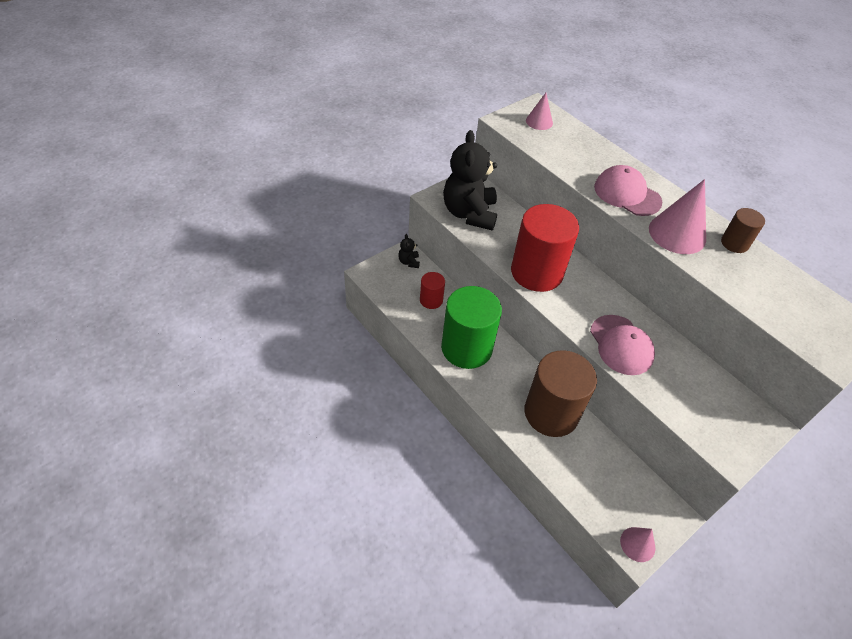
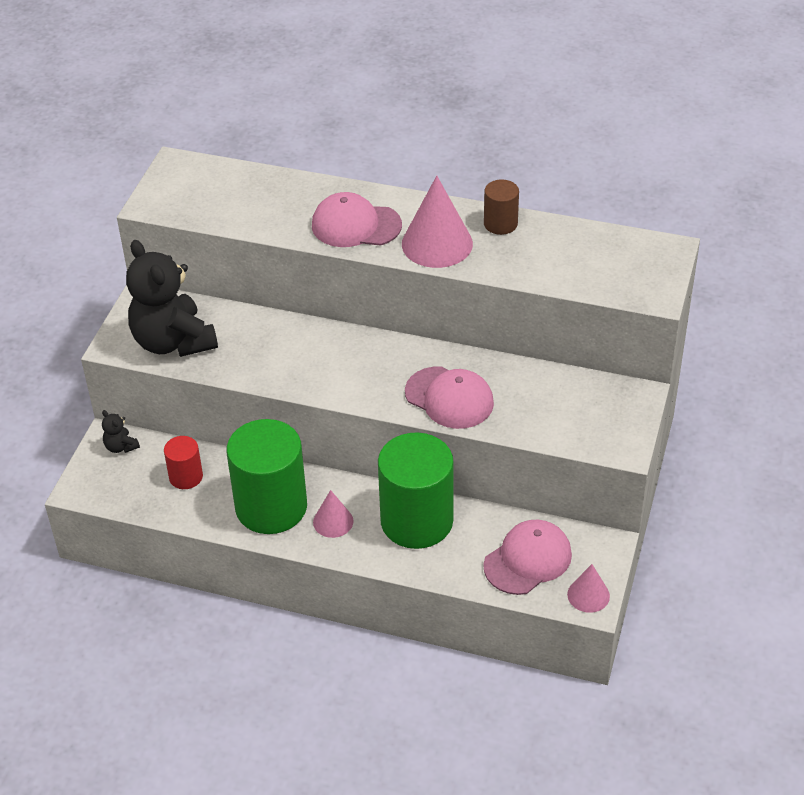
camera: 30 degrees left, 5 degrees down
red cylinder [511,204,579,292] -> none
brown cylinder [524,350,597,437] -> green cylinder [378,433,454,549]
pink cone [526,93,553,130] -> pink cone moved to [313,490,353,538]
none -> pink cap [483,520,572,595]

